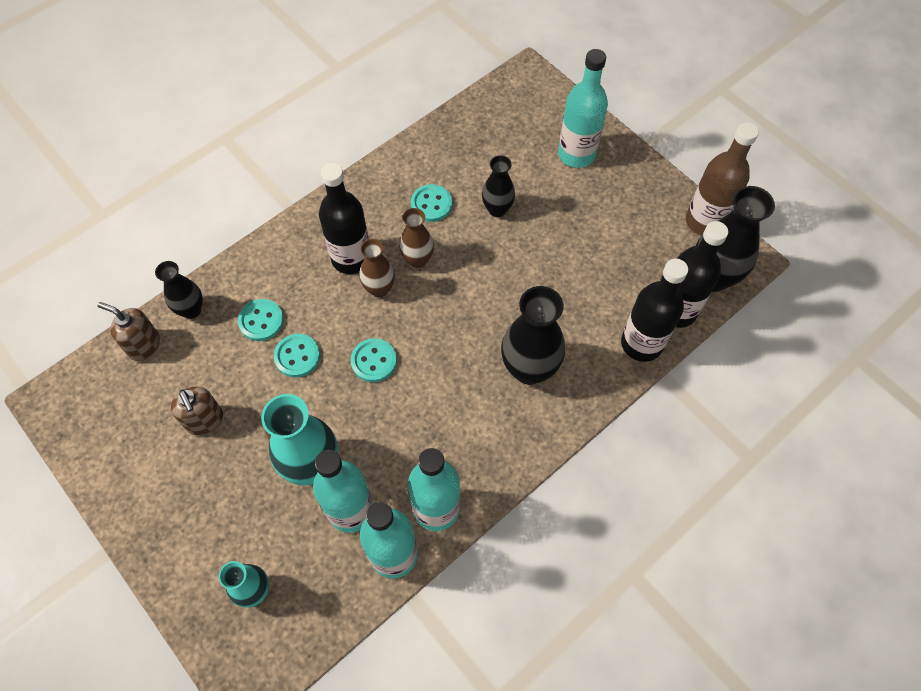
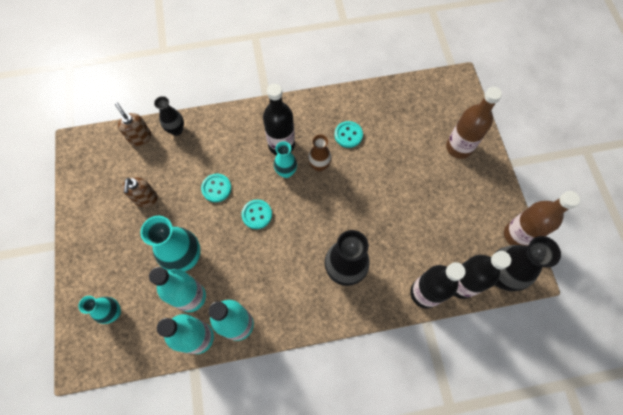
camera: 30 degrees right, 5 degrees up
turquoise button [238,299,284,341] -> none
brown vase [359,239,395,297] -> turquoise vase [274,141,297,178]
black vase [482,155,515,217] -> none
turquoise bottle [558,49,608,168] -> brown bottle [446,87,502,159]

